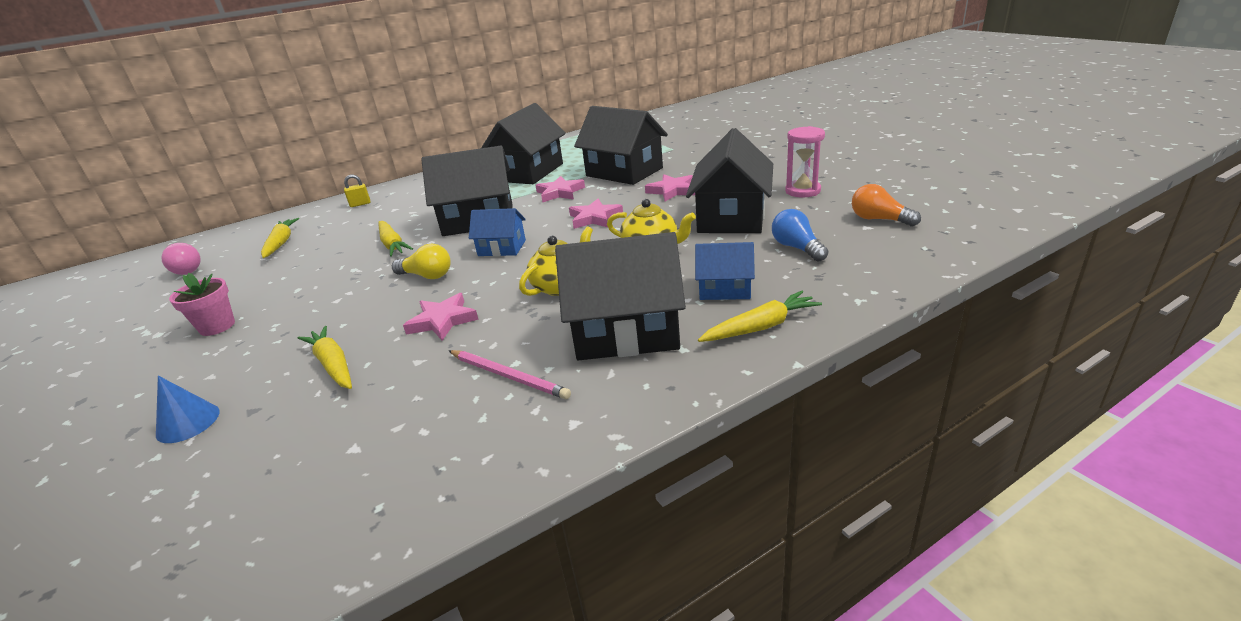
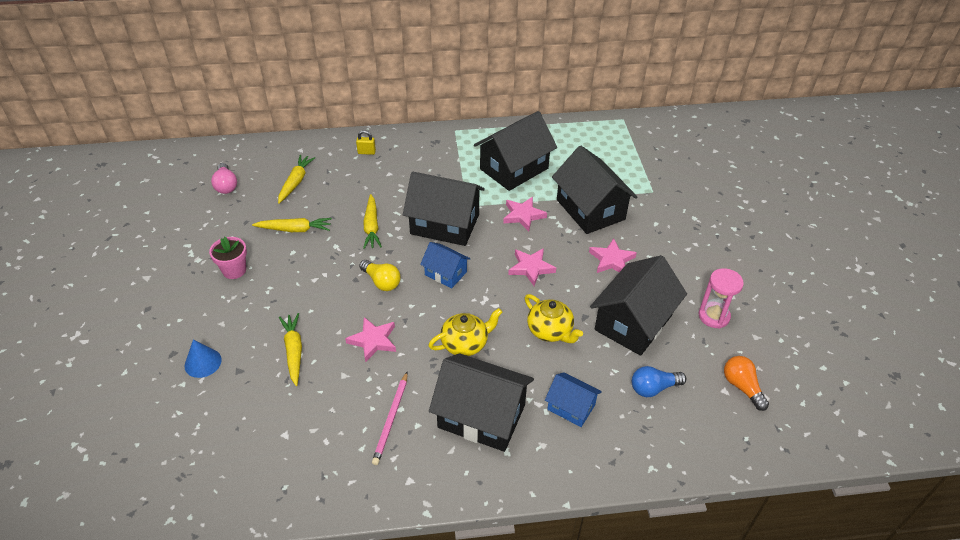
camera: 20 degrees right, 15 degrees up
pink pencil [449,350,571,399] -> pink pencil turned 45 degrees clockwise [372,372,408,465]
yellow carrot [698,291,822,342] -> yellow carrot moved to [252,218,332,232]
blue light bulb [772,209,828,262] -> blue light bulb turned 105 degrees counterclockwise [632,366,687,397]

